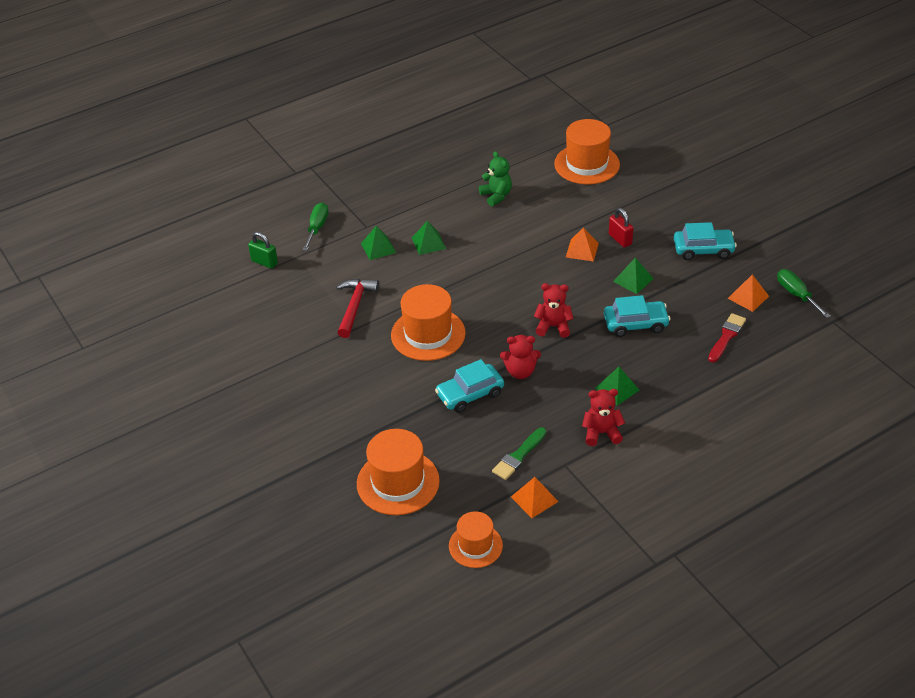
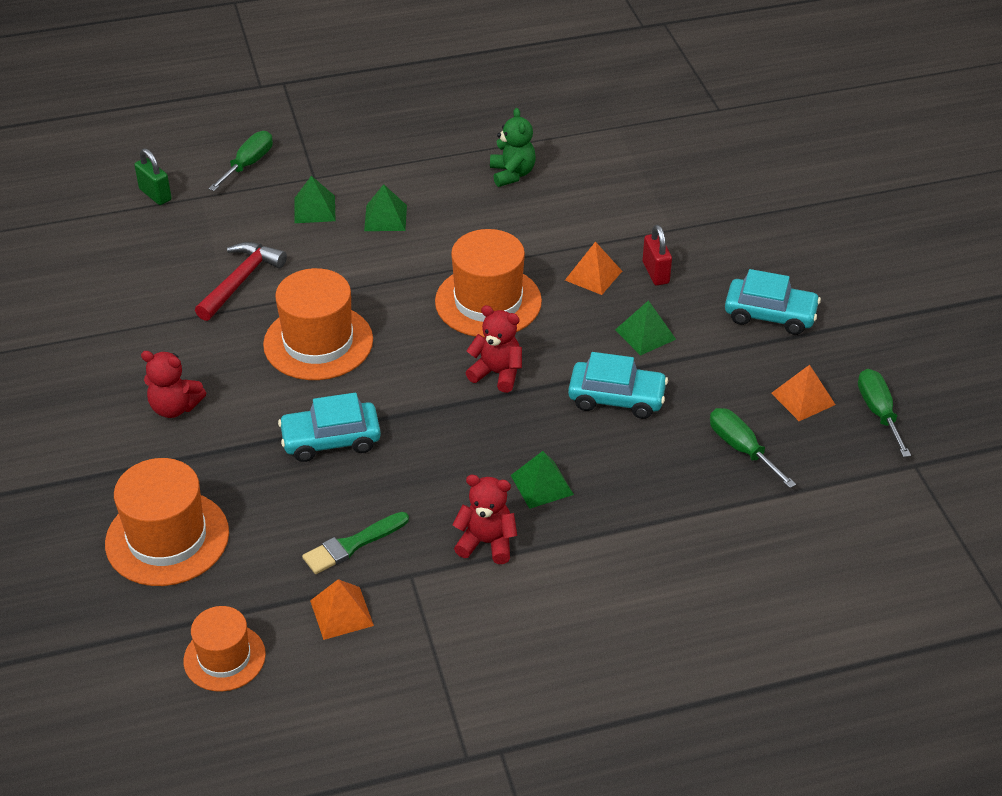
camera: 15 degrees right, 0 degrees up
red teddy bear [500,335,541,379] -> red teddy bear moved to [141,351,206,418]
orange hat [554,119,620,185] -> orange hat moved to [435,229,542,338]
red brush [708,313,746,362] -> green screwdriver [710,408,796,488]

